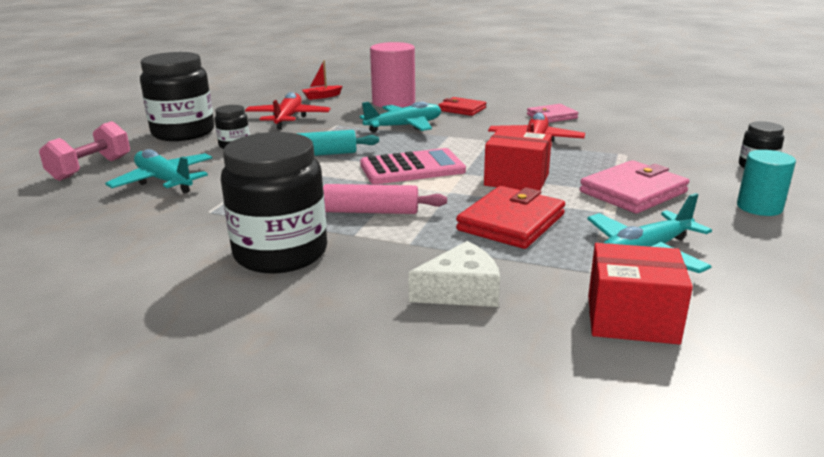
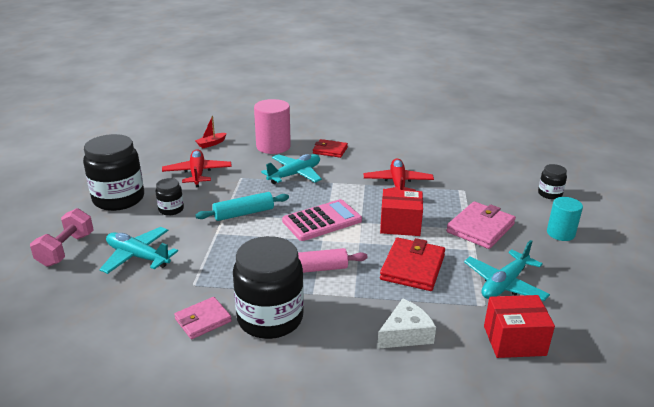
camera: 15 degrees left, 5 degrees up
pink wallet [527,104,578,123] -> pink wallet moved to [174,297,232,339]

